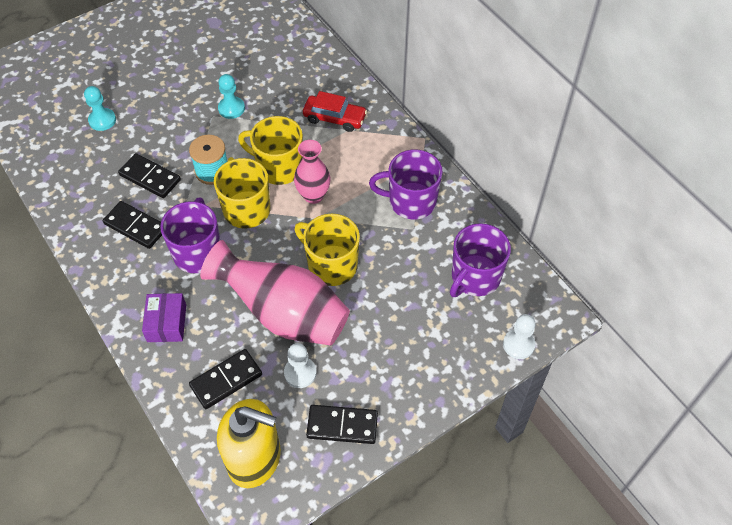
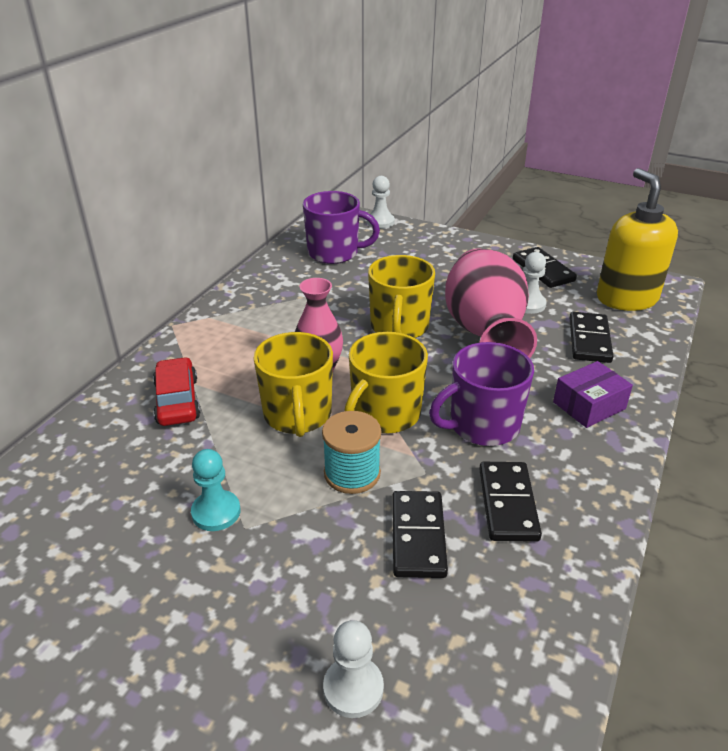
camera: 120 degrees left, 20 degrees down
turquoise pawn [84,86,116,131] -> white pawn [323,620,384,718]
black domino [189,349,262,409] -> black domino turned 75 degrees clockwise [570,312,614,363]
purple mug [369,149,443,219] -> none

